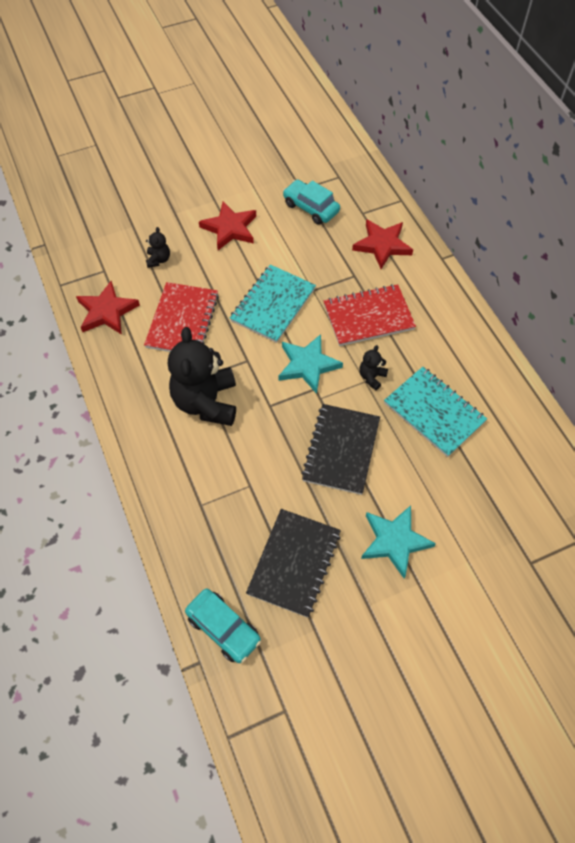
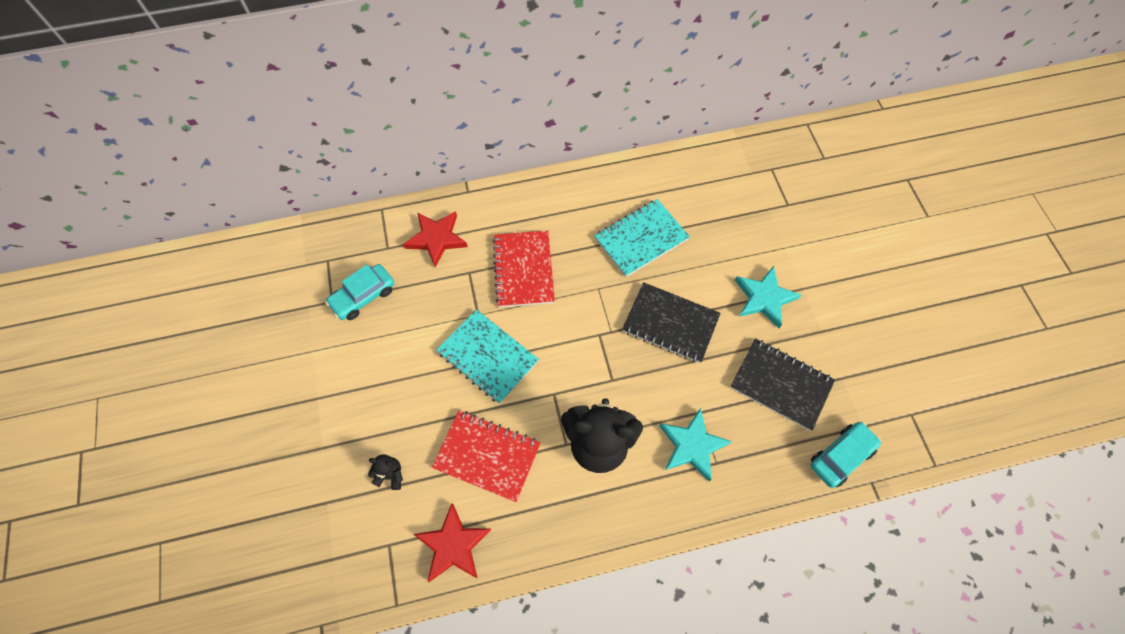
camera: 80 degrees left, 5 degrees up
red star [199,201,256,250] -> none
turquoise star [278,334,343,394] -> turquoise star moved to [660,408,732,482]
black teddy bear [359,345,388,391] -> none

